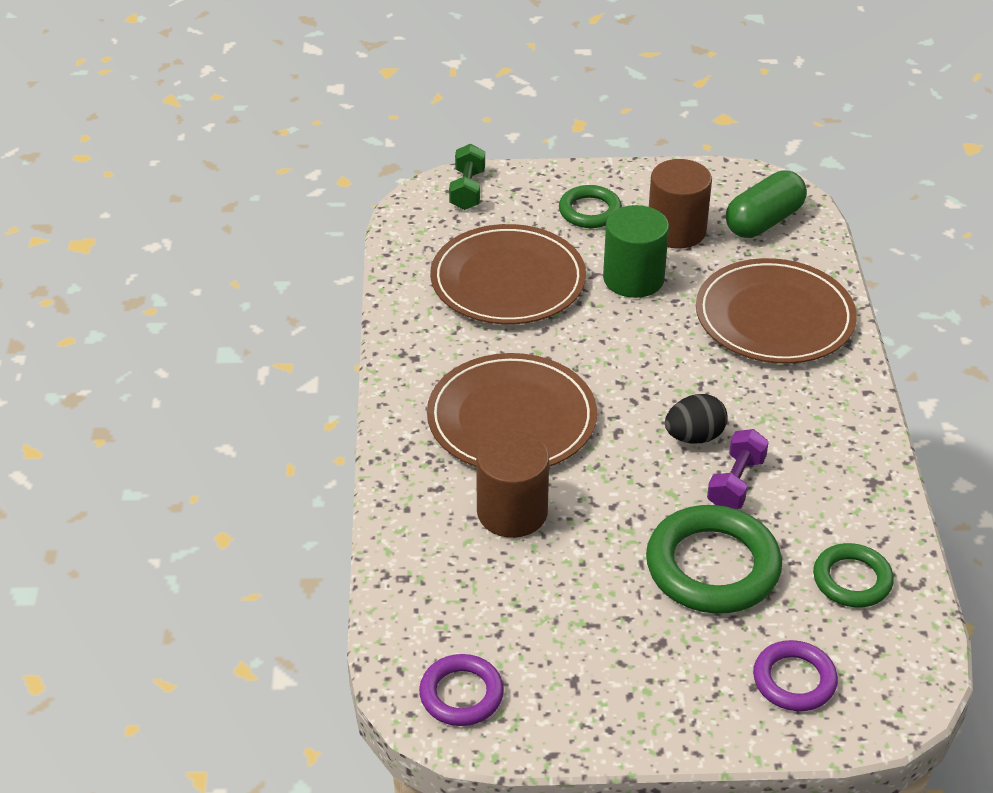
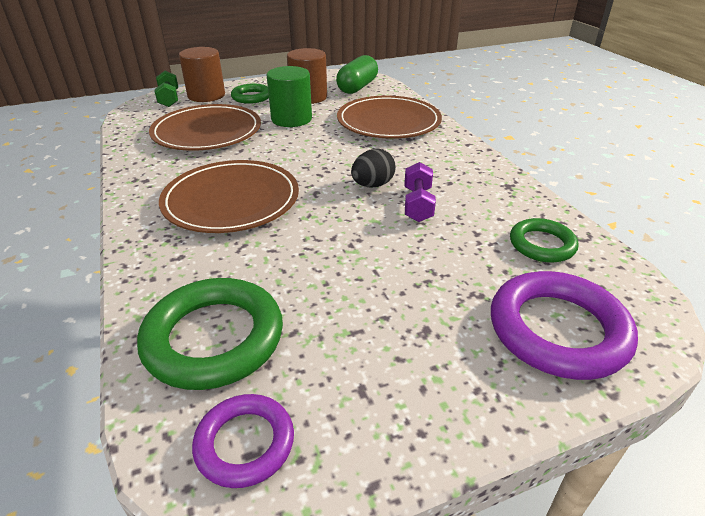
camera: 20 degrees left, 5 degrees down
brown cylinder [476,431,549,538] -> brown cylinder moved to [179,47,225,102]
green ring [646,505,782,614] -> green ring moved to [137,278,283,390]
purple ring [753,640,838,711] -> purple ring [491,271,638,380], size x1.71

